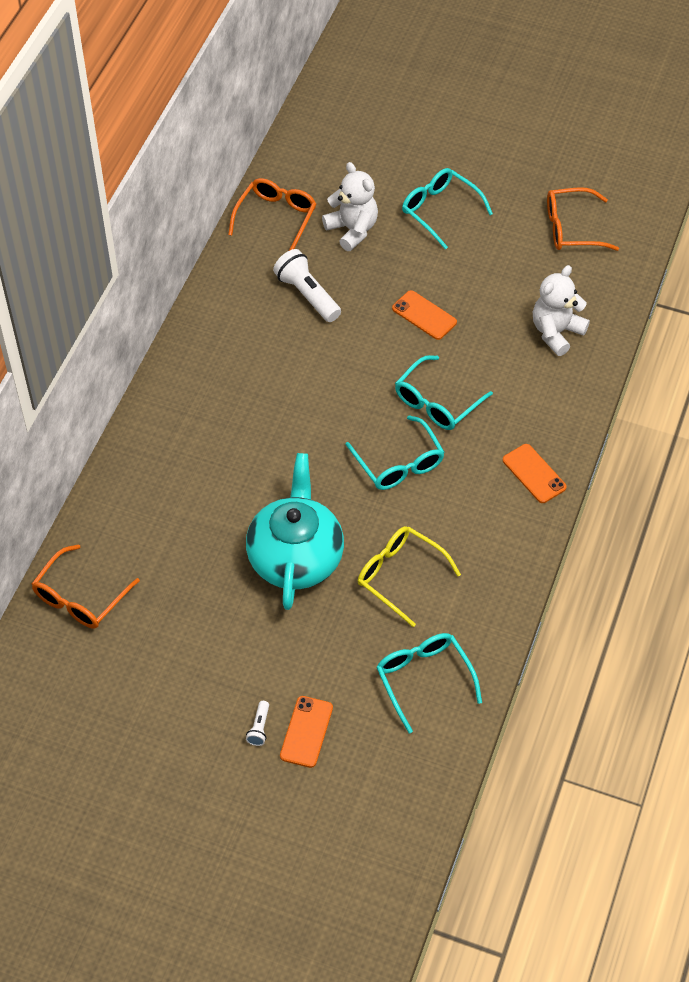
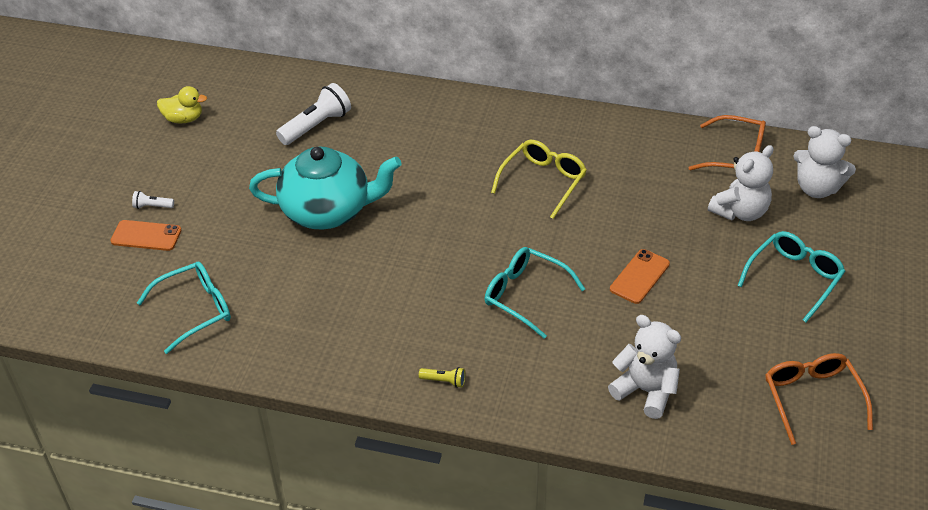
camera: 85 degrees right, 10 degrees down
orange glasses [32,544,140,629] -> none
white flashlight [273,249,341,322] -> white flashlight moved to [276,83,351,145]
turquoise glasses [345,415,445,490] -> none
yellow glasses [358,526,461,627] -> yellow glasses moved to [491,140,587,219]
orange phone [503,444,567,503] -> yellow flashlight [419,367,465,388]
none -> yellow duck [157,86,207,123]
none -> white teddy bear [793,126,856,198]

